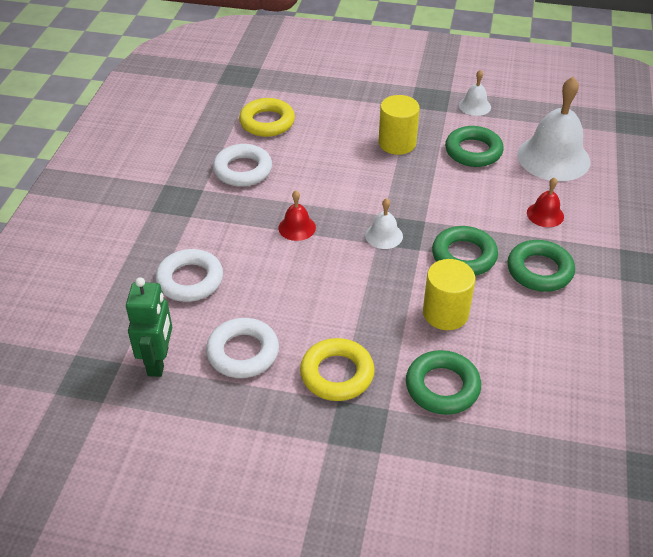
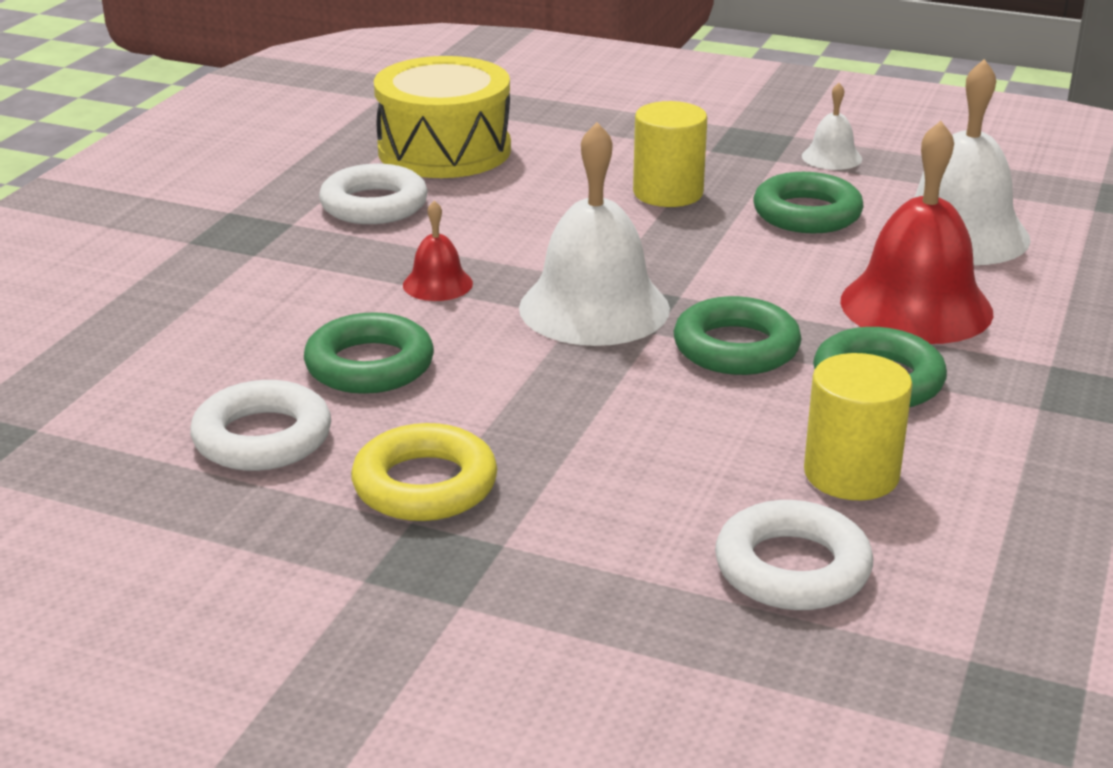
camera: 10 degrees right, 15 degrees down
green robot [126,277,172,377] -> none
white ring [155,249,223,302] -> white ring moved to [715,500,873,610]
yellow ring [239,98,295,137] -> yellow drum [374,56,511,178]
white bell [365,198,403,249] -> white bell [519,122,670,346], size x2.10
green ring [406,350,481,415] -> green ring moved to [304,312,434,394]
yellow cylinder [423,259,475,330] -> yellow cylinder moved to [804,353,913,500]
red bell [527,177,564,227] -> red bell [840,121,993,344], size x2.10

